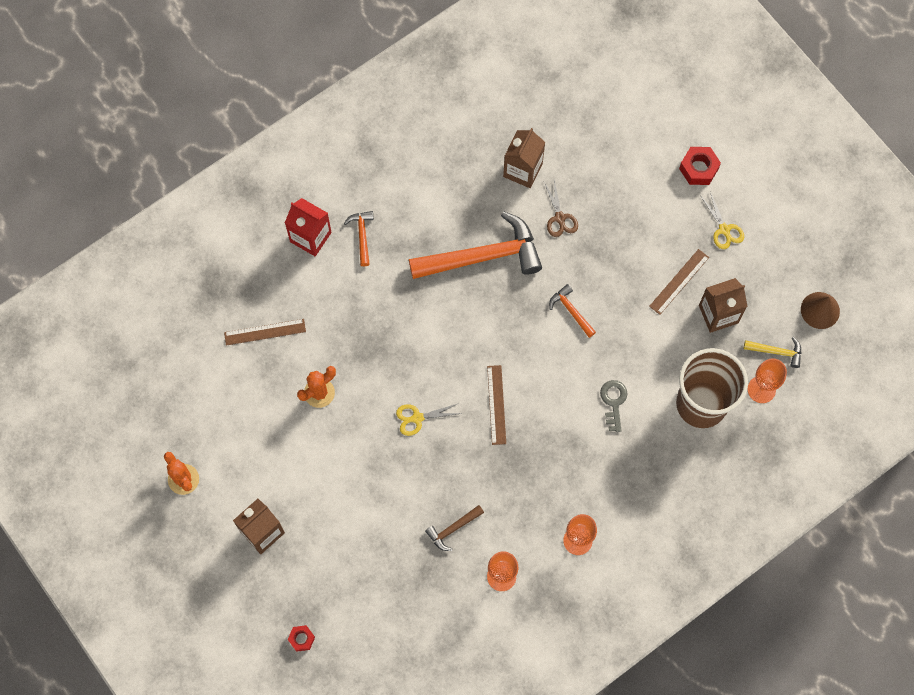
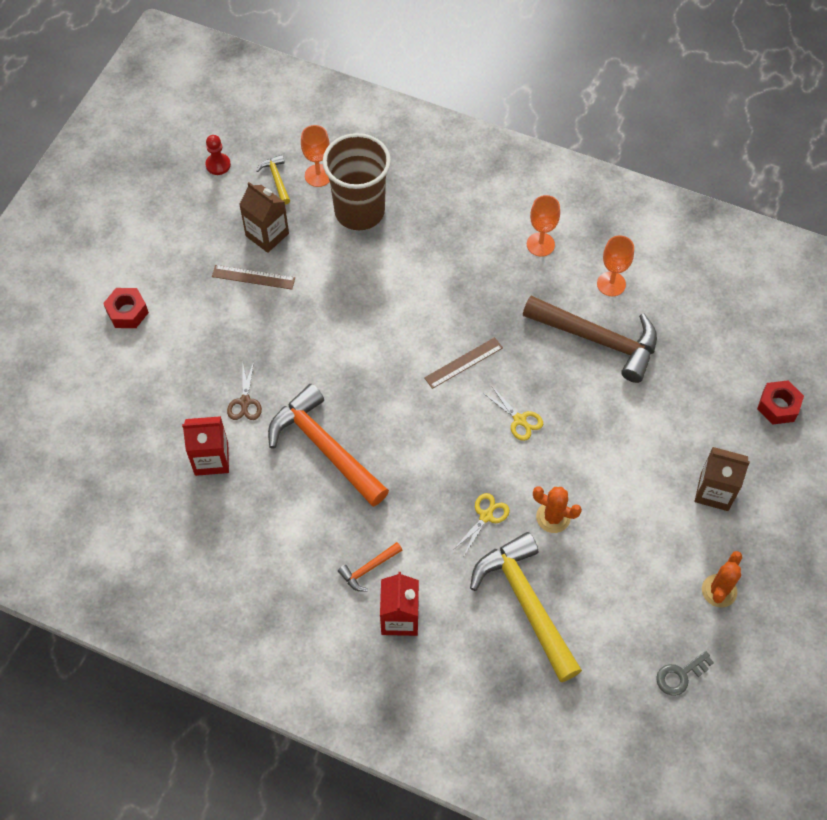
camera: 120 degrees left, 10 degrees down
brown ruler [224,319,306,346] -> yellow hammer [470,532,582,682]
red nut [288,625,315,652] -> red nut [757,380,804,425], size x1.60
brown hammer [425,505,484,551] -> brown hammer [523,296,657,383], size x2.26
brown carton [503,128,545,188] -> red carton [182,416,229,476]
brown scissors [544,180,578,237] -> brown scissors turned 135 degrees clockwise [227,361,262,420]
orange hammer [549,284,596,338] -> none
grey key [600,380,628,432] -> grey key moved to [656,651,714,696]
yellow scissors [701,192,744,249] -> yellow scissors moved to [453,493,510,556]
brown cone [801,292,840,329] -> red pawn [205,135,231,175]

